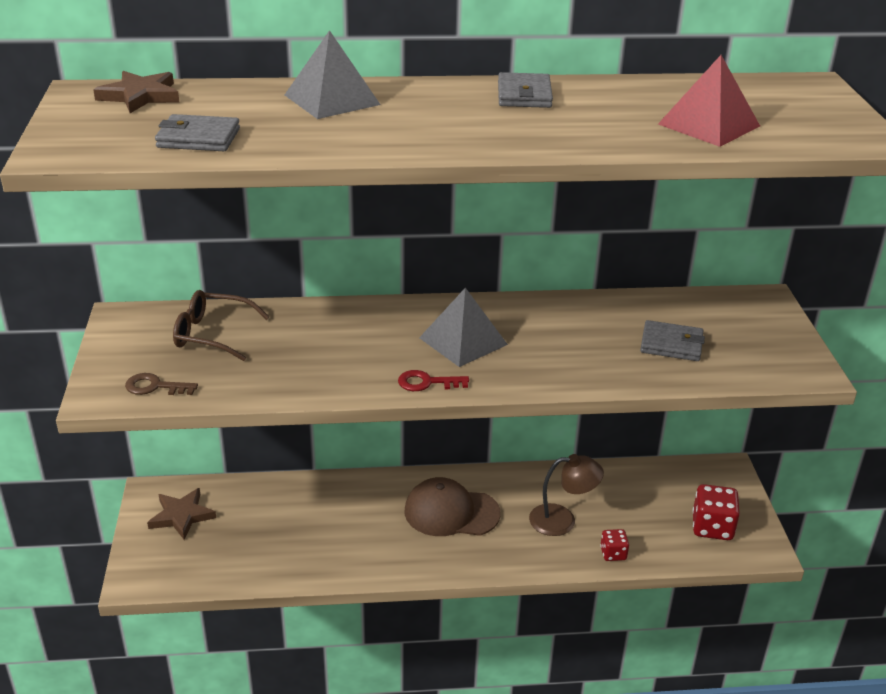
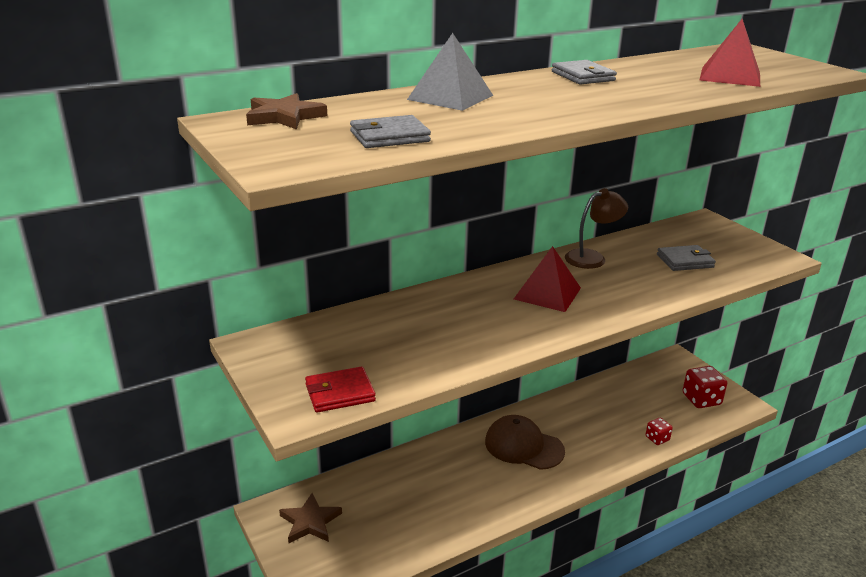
camera: 25 degrees left, 5 degrees down
brown key [125,373,198,395] -> red wallet [305,366,376,413]
brown glasses [173,290,269,361] -> none
red key [398,370,469,391] -> none
brown cap [405,477,501,536] -> brown cap turned 45 degrees clockwise [485,415,565,470]
grey pyramid [419,288,508,367] -> red pyramid [514,246,581,312]
brown lamp [529,454,604,536] -> brown lamp moved to [565,188,628,269]

